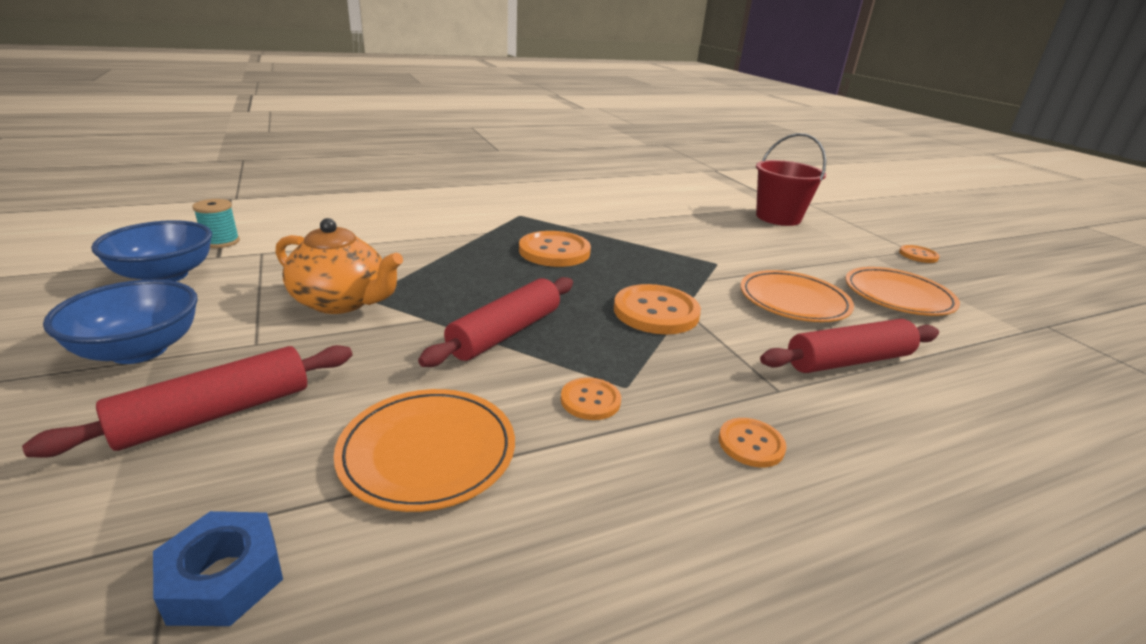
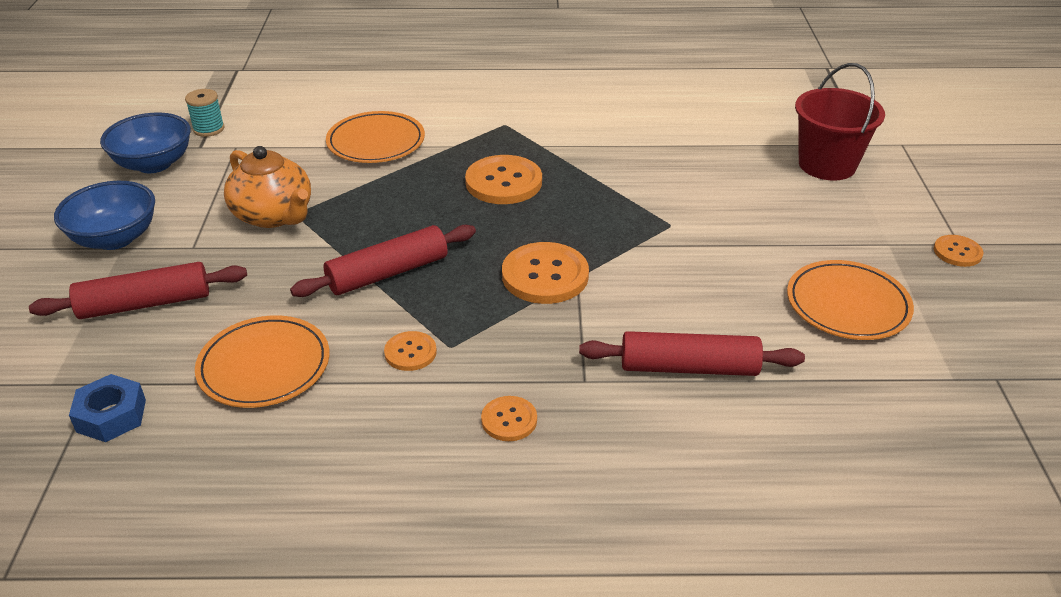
camera: 25 degrees right, 10 degrees up
orange plate [740,270,854,322] -> orange plate moved to [326,111,425,163]

